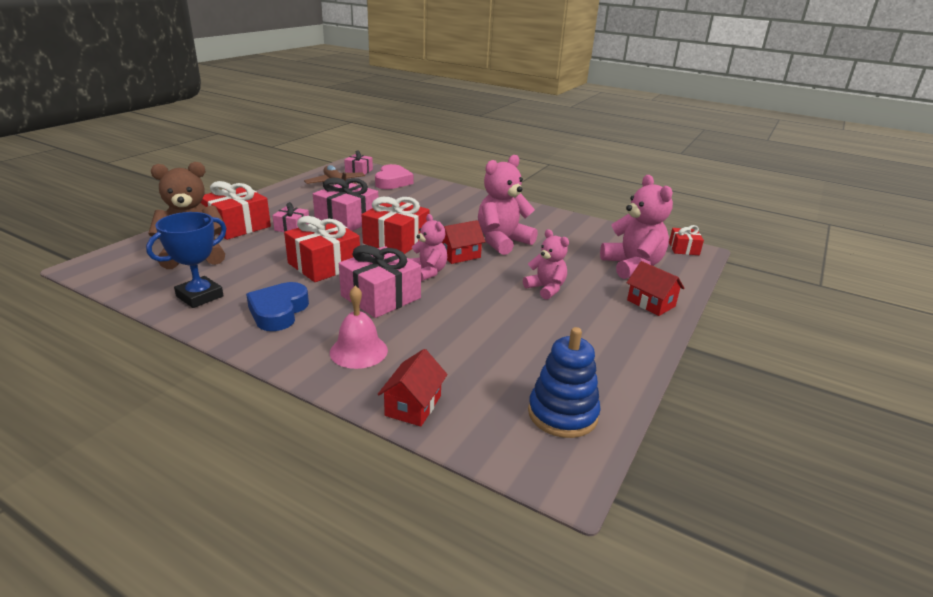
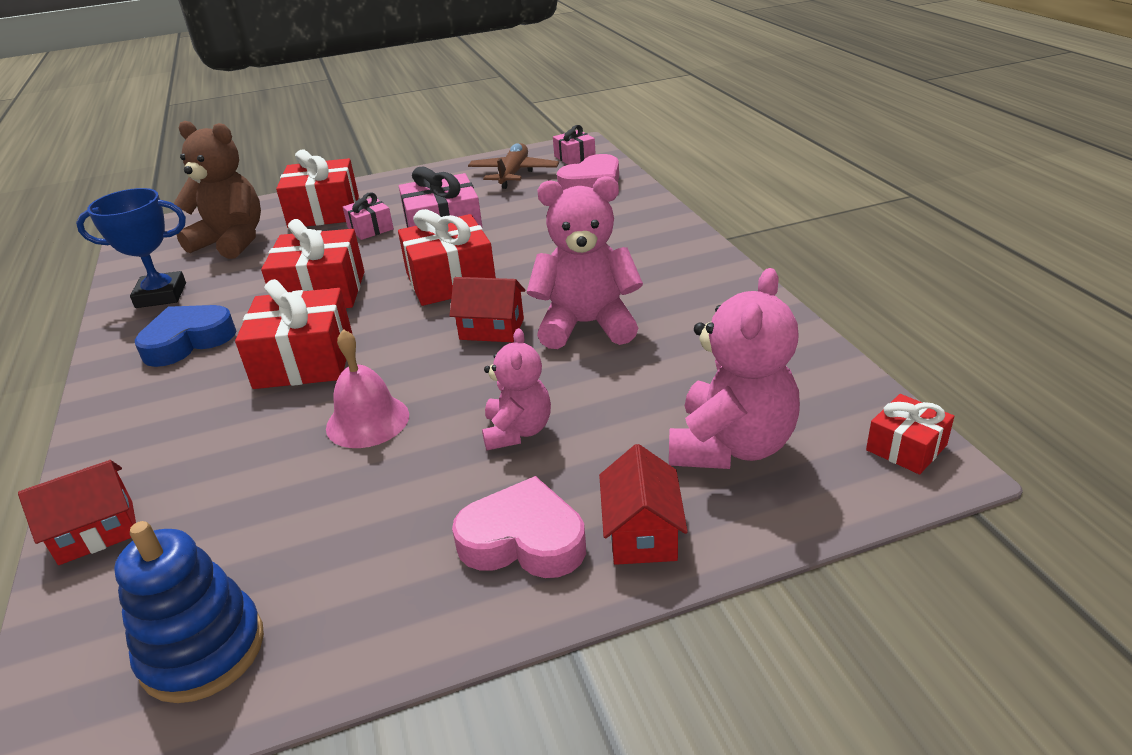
camera: 45 degrees right, 5 degrees up
pink bell [330,286,388,369] -> pink bell moved to [326,329,409,448]
pink gift [339,245,421,318] -> red gift [235,279,352,389]
pink teddy bear [410,214,447,281] -> none
none -> pink heart [452,476,586,578]

